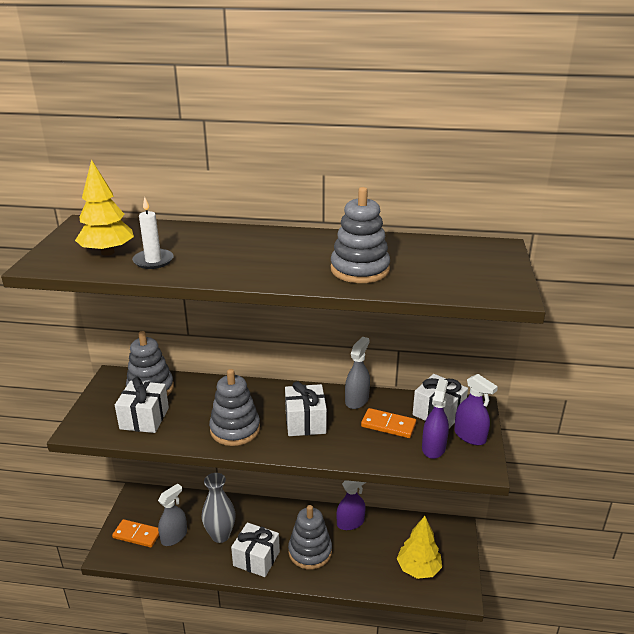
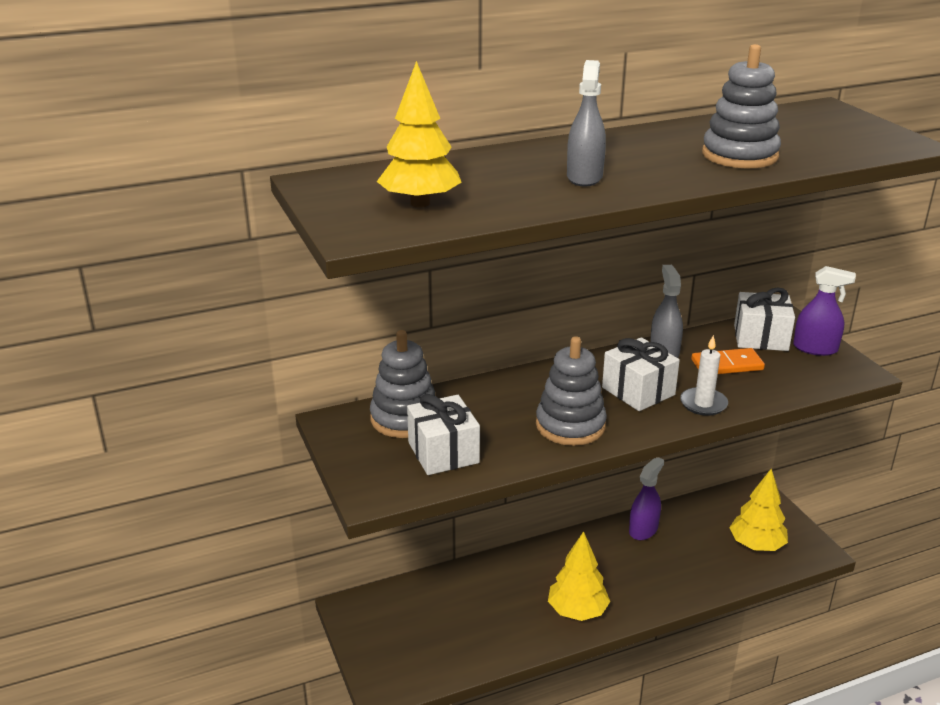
camera: 30 degrees left, 0 degrees up
orange domino [112,519,159,547] -> none
white candle [132,197,174,269] -> white candle moved to [680,335,728,416]
grey spray bottle [158,484,187,546] -> grey spray bottle moved to [567,60,606,186]
grey vase [202,473,235,543] -> none
white gift [231,522,280,577] -> yellow tree [548,531,610,621]
grey stacking toy [288,505,332,569] -> none
purple spray bottle [422,379,449,459] -> none

